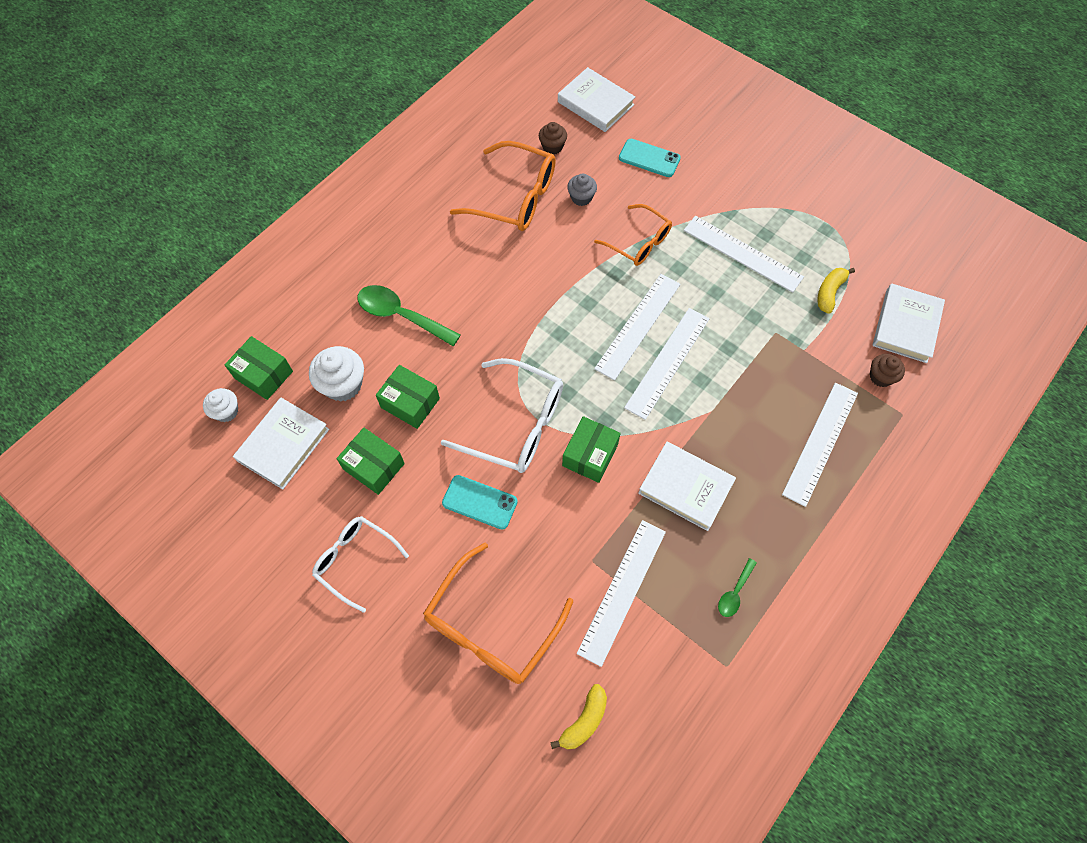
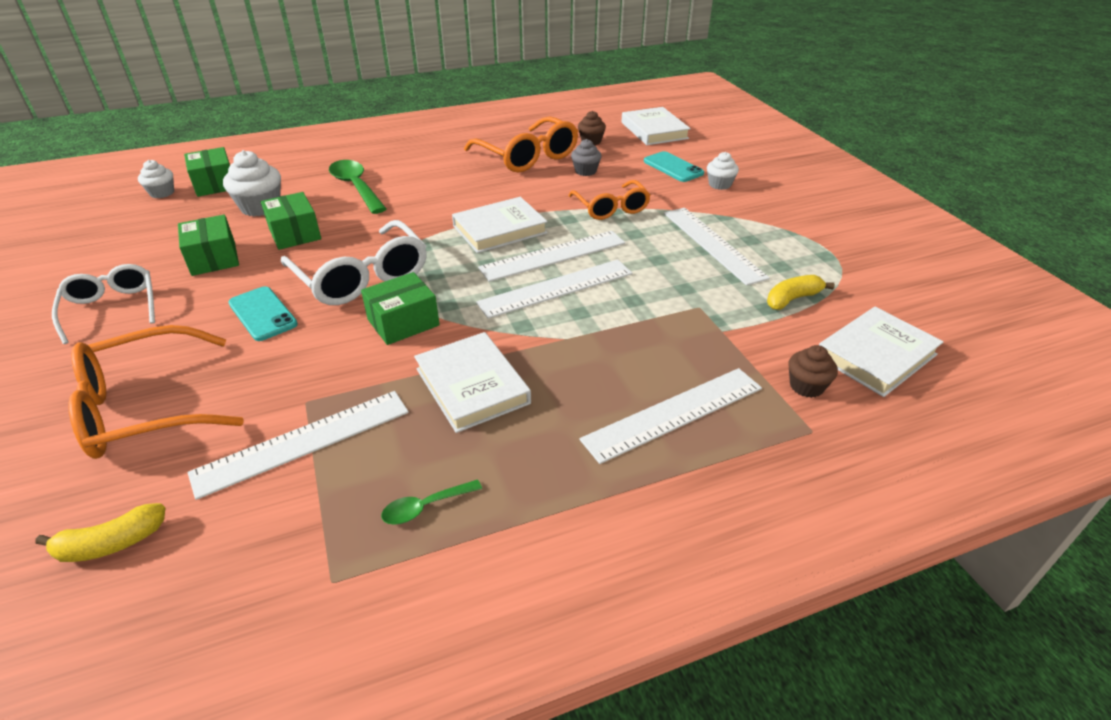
camera: 30 degrees right, 25 degrees down
white book [233,398,329,489] -> white book moved to [452,197,548,253]
none -> white cupcake [707,152,739,190]

